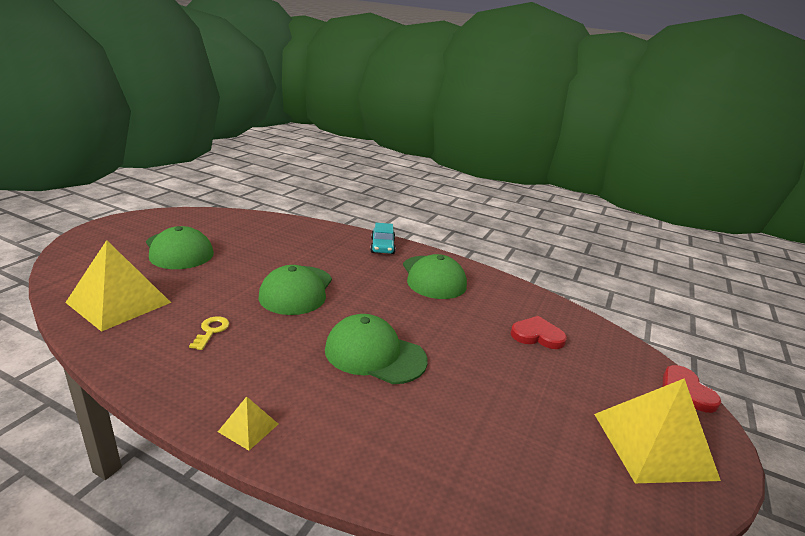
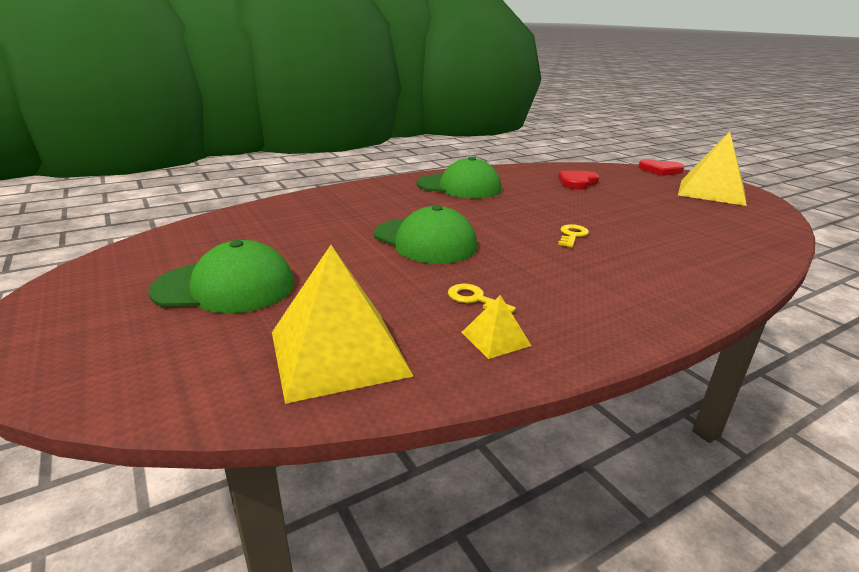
camera: 55 degrees left, 0 degrees up
yellow pyramid [218,396,278,450] -> yellow pyramid moved to [462,295,531,359]
green cap [325,314,428,384] -> yellow key [558,224,589,248]
turquoise car [370,223,396,254] -> none

